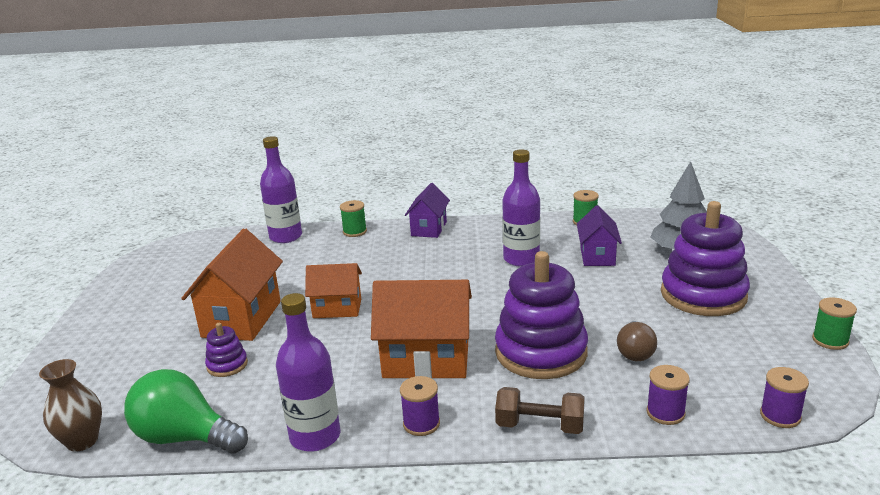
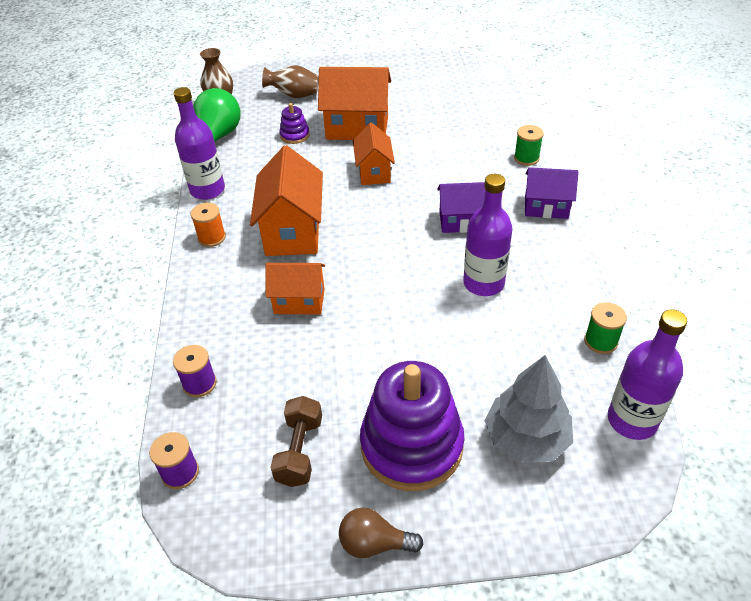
camera: 85 degrees right, 20 degrees up
purple bottle [260,136,302,243] -> purple bottle moved to [608,309,687,440]
purple spool [400,376,440,436] -> orange spool [191,203,226,247]
purple stacking toy [495,251,588,379] -> orange house [266,263,325,315]
brown dumbbell [495,387,585,434] -> brown dumbbell moved to [270,396,322,487]
purple house [577,205,622,266] -> purple house moved to [437,182,485,233]
brown light bulb [617,321,657,361] -> brown light bulb moved to [339,508,424,558]
green spool [812,297,857,350] -> none
none -> brown vase [262,65,319,98]

